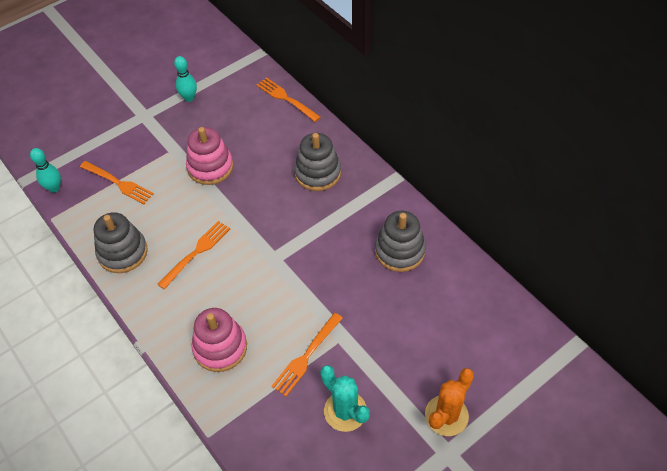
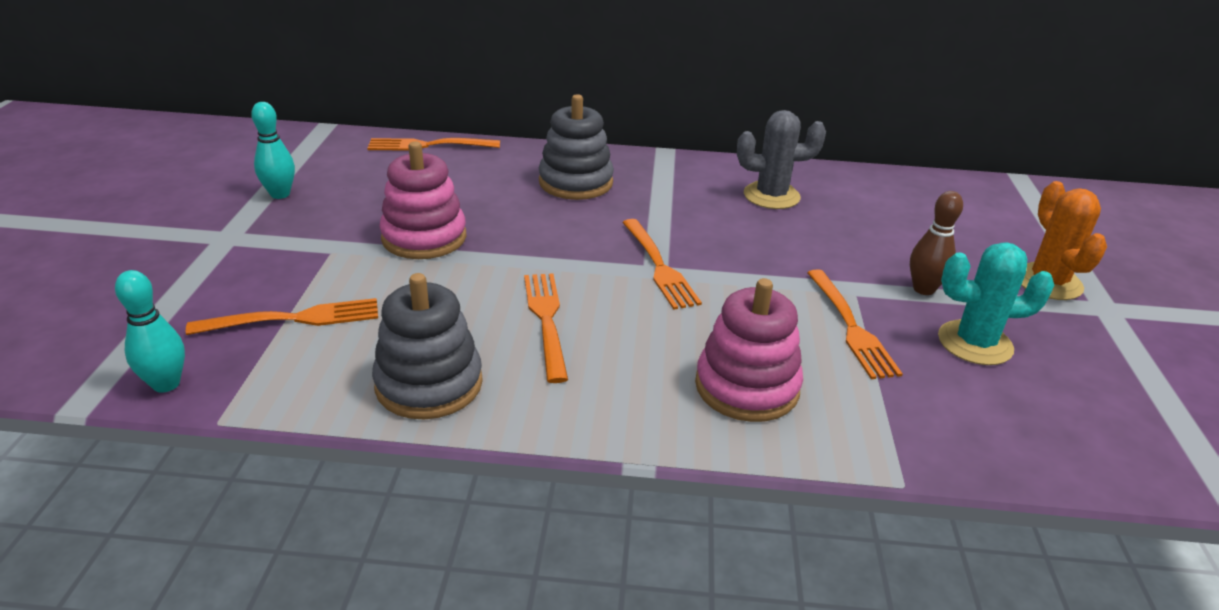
camera: 50 degrees left, 20 degrees down
grey stacking toy [375,211,426,272] -> grey cactus [737,110,826,209]
none -> orange fork [622,219,702,310]
none -> brown bowling pin [910,191,963,295]

